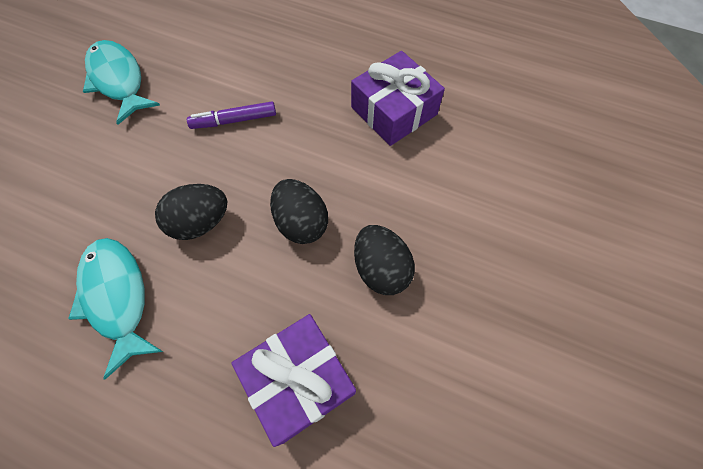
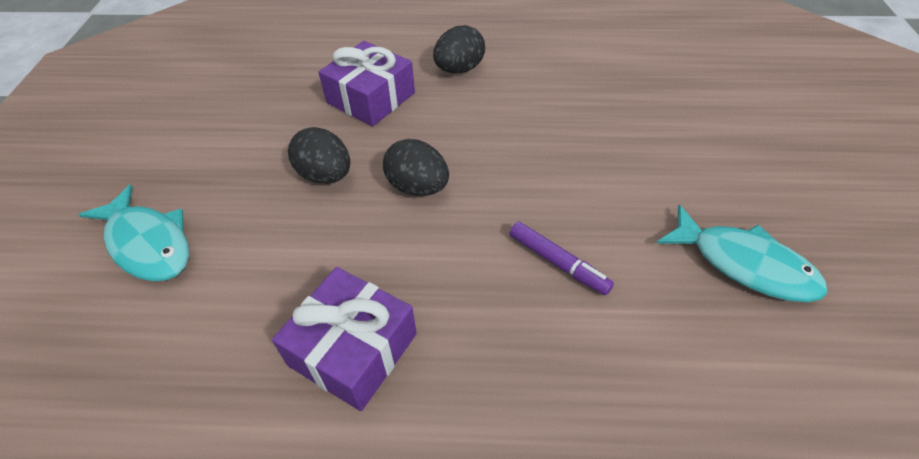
camera: 160 degrees right, 15 degrees down
turquoise fish [68,238,163,379] -> turquoise fish moved to [78,184,189,281]
black egg [155,184,227,240] -> black egg moved to [433,25,485,73]
purple marker [187,101,276,129] -> purple marker turned 75 degrees clockwise [509,222,614,295]

